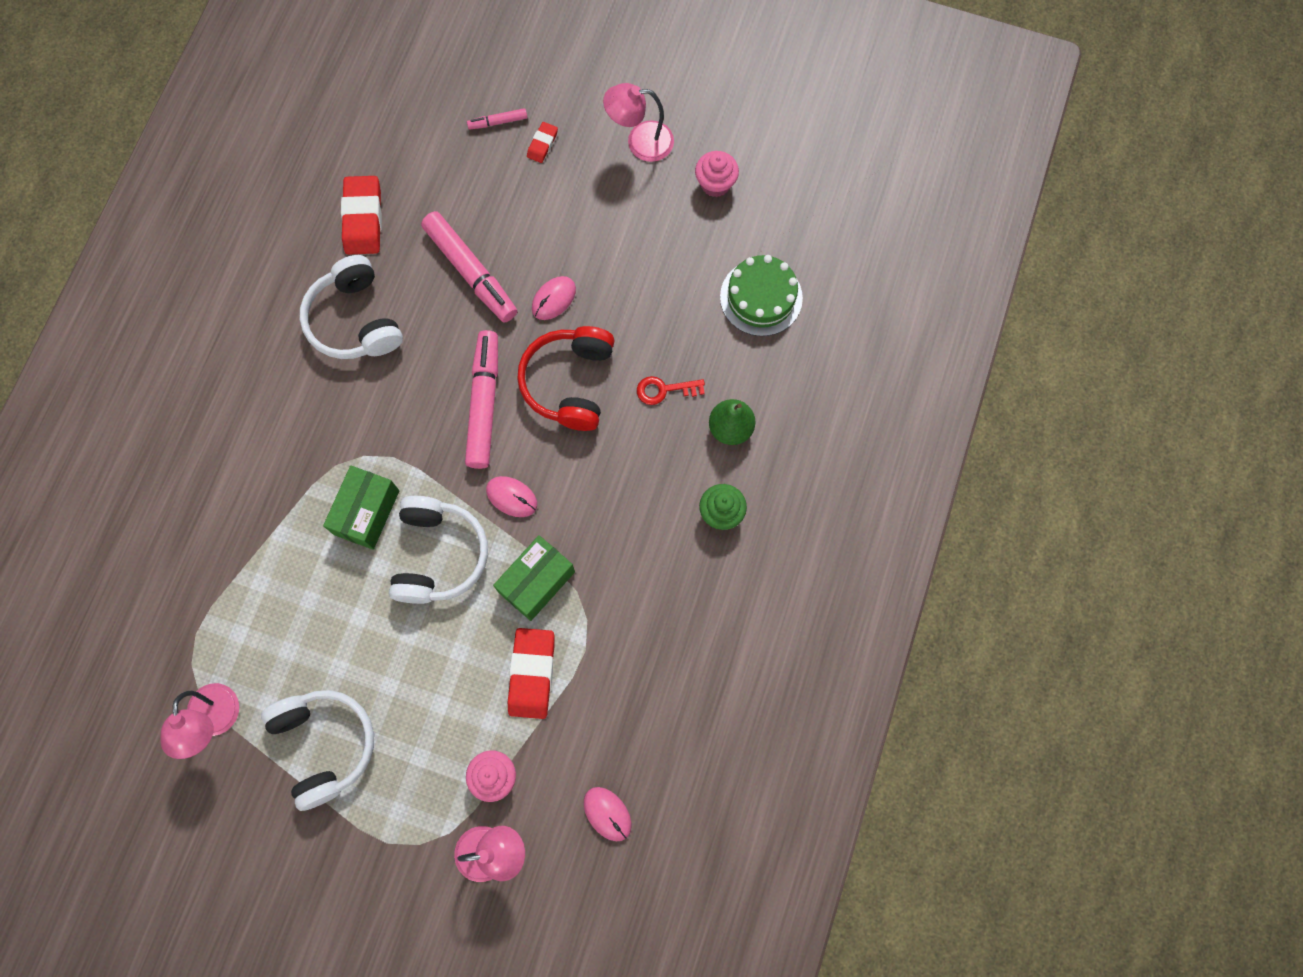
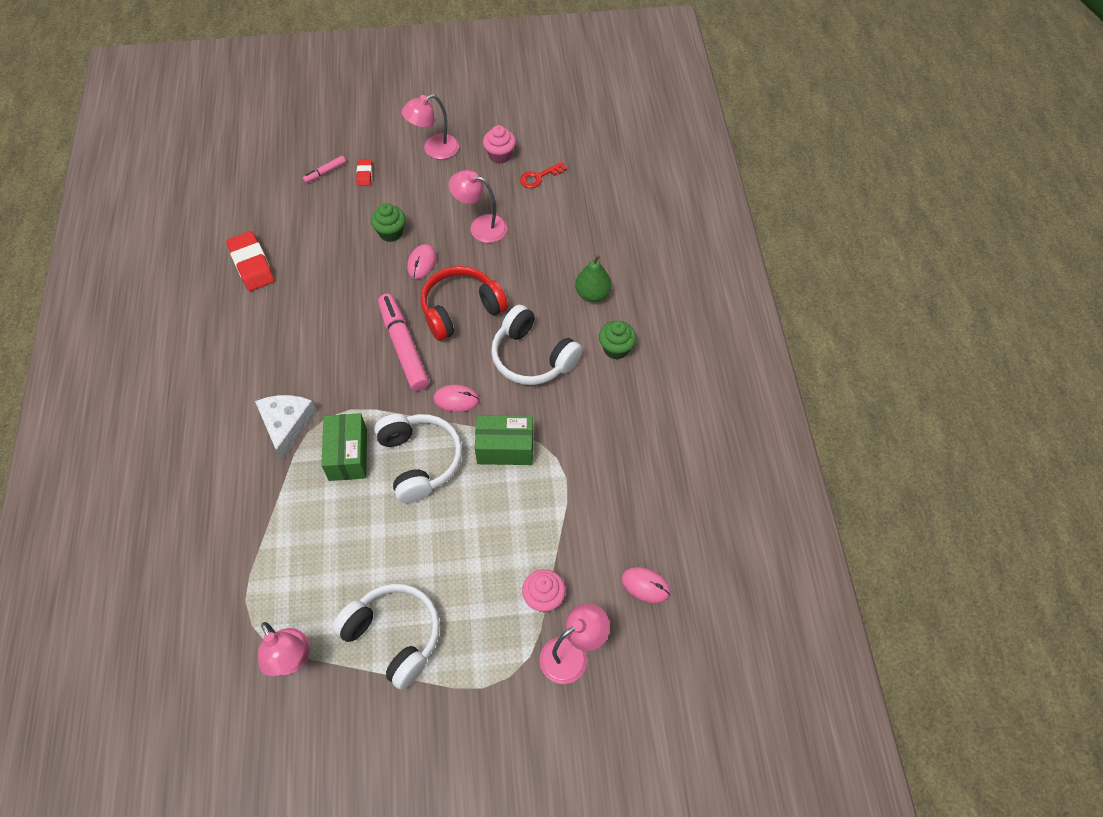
camera: 25 degrees left, 15 degrees down
white headphones [299,255,403,359] -> white headphones moved to [491,305,582,385]
pink marker [421,211,517,322] -> none
green box [493,535,575,621] -> green box turned 75 degrees clockwise [475,415,533,465]
red eraser [508,628,555,719] -> none
red headphones [517,326,615,431] -> red headphones turned 75 degrees clockwise [421,266,508,341]
red key [637,376,705,405] -> red key moved to [520,162,567,188]
green cake [720,255,803,336] -> none
none -> white cheese [255,395,317,460]
none -> green cupcake [371,203,406,242]
none -> pink lamp [449,170,507,243]

